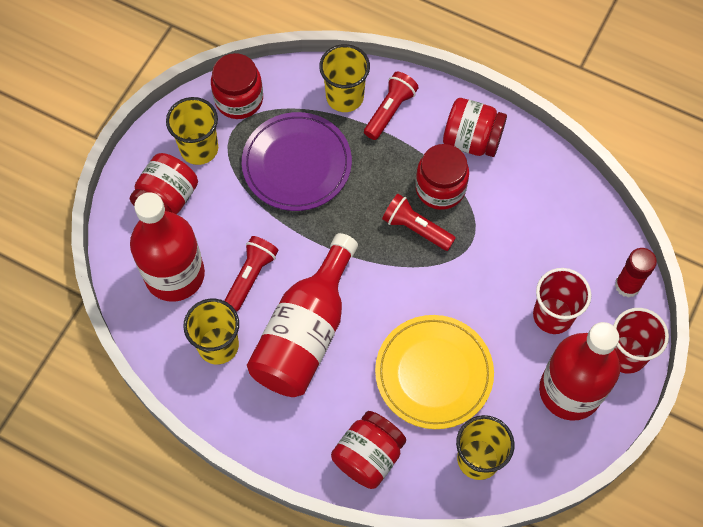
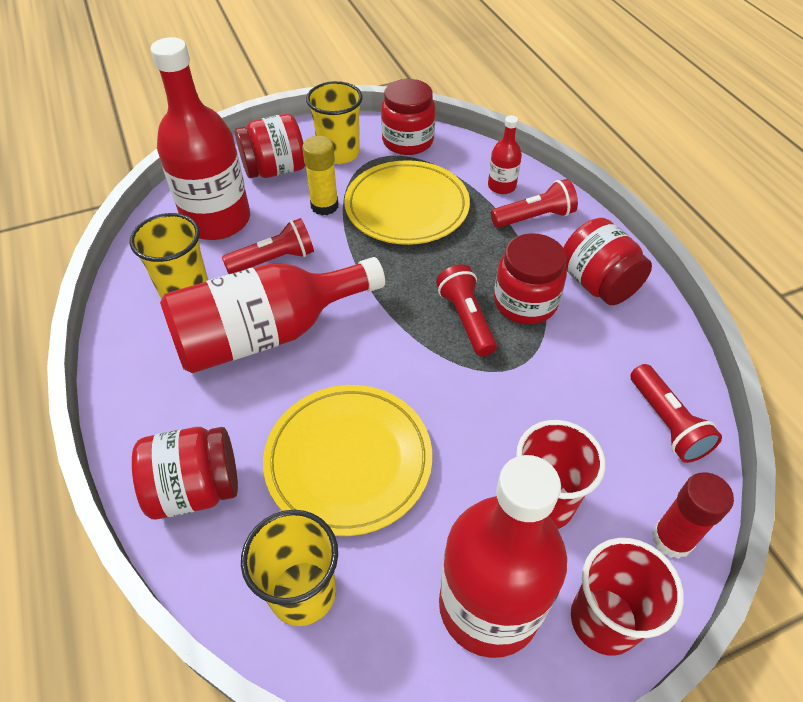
camera: 40 degrees right, 15 degrees down
purple plate [242,112,352,211] -> yellow plate [344,160,470,245]
yellow cup [319,44,370,112] -> red bottle [488,115,522,194]
none -> yellow glue stick [302,136,338,215]
none -> red flashlight [630,364,722,463]

